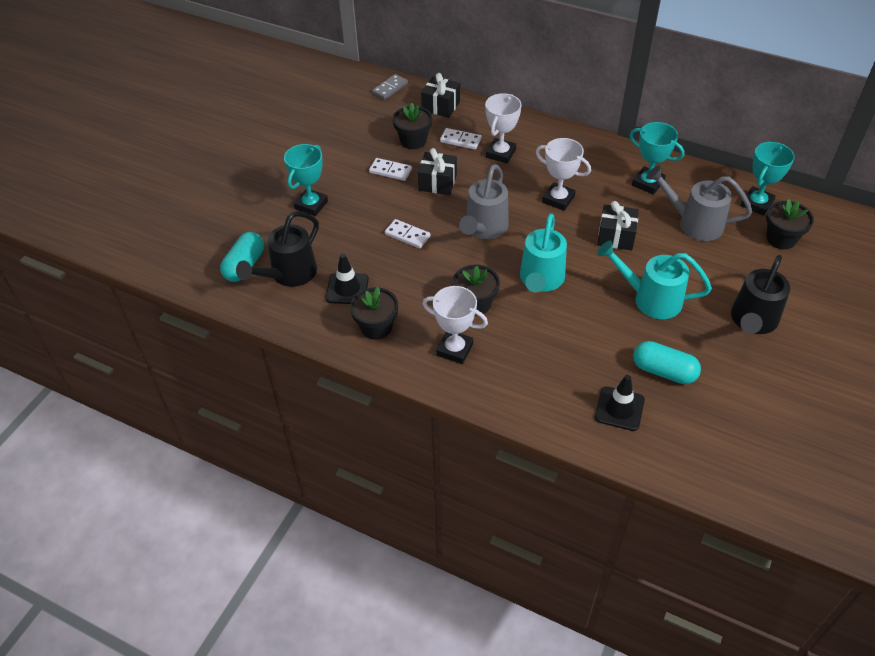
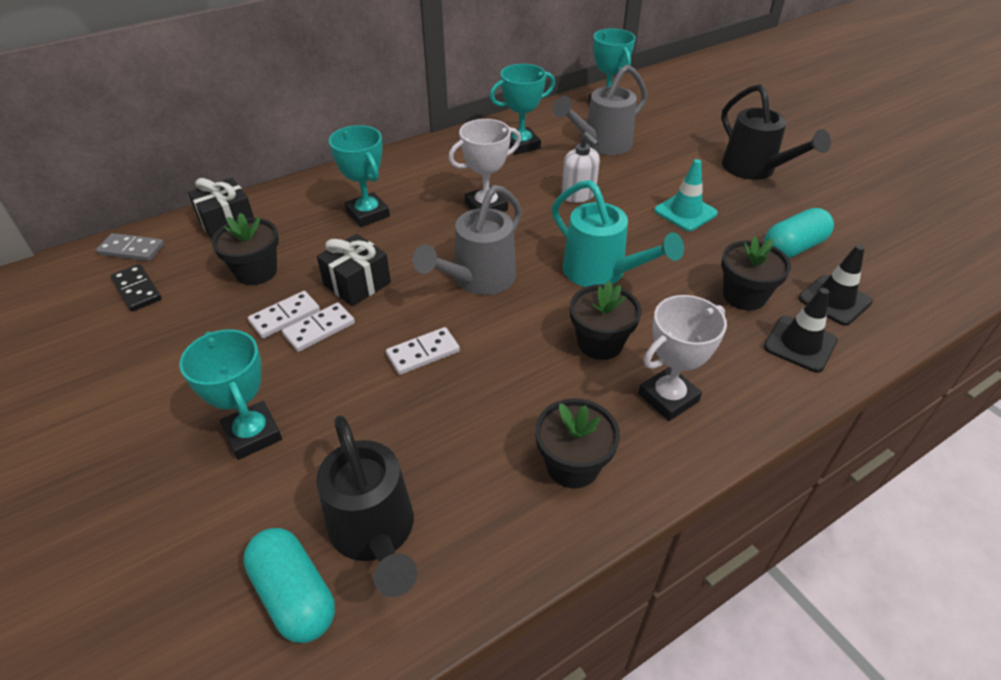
camera: 60 degrees left, 5 degrees down
black traffic cone [326,254,369,304] -> black traffic cone moved to [764,288,838,373]
grey domino [372,74,408,100] -> grey domino turned 60 degrees counterclockwise [96,233,164,261]
white domino [440,128,481,150] -> white domino moved to [282,302,355,352]
grey watering can [459,164,509,239] -> grey watering can turned 75 degrees clockwise [413,185,522,295]
white trophy [485,93,521,163] -> turquoise trophy [329,125,390,227]
black gift [597,201,639,250] -> white soap dispenser [561,132,600,203]
turquoise watering can [597,241,712,319] -> turquoise traffic cone [654,159,718,231]
black flower pot [766,199,814,249] -> black flower pot moved to [721,236,791,311]
none -> black domino [111,264,162,312]

